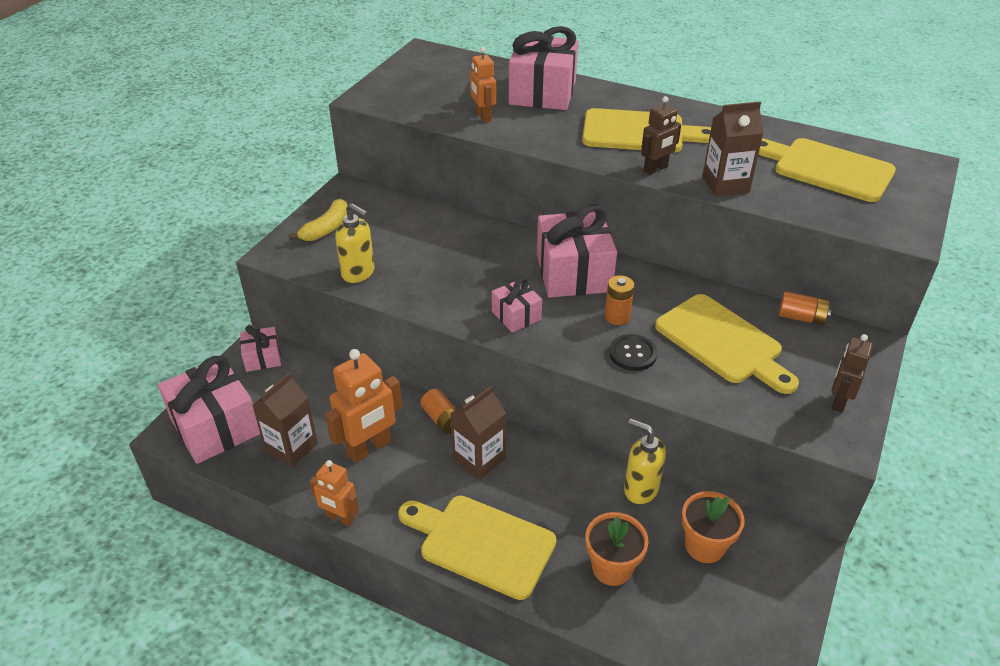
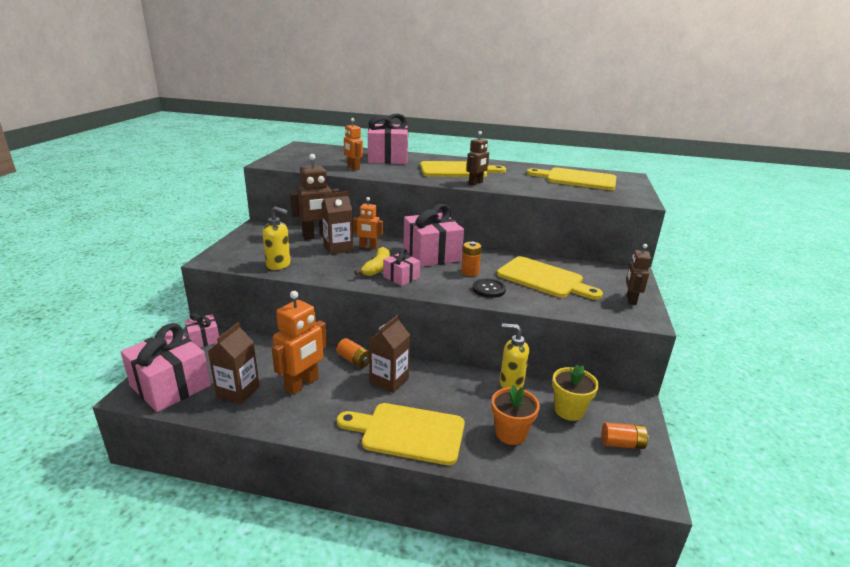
camera: 15 degrees left, 15 degrees down
yellow banana [288,198,348,241] -> yellow banana moved to [355,247,390,276]
orange robot [309,460,359,526] -> orange robot moved to [353,197,383,249]
orange flower pot [682,491,745,563] -> yellow flower pot [552,364,599,421]
brown carton [702,101,764,196] -> brown carton moved to [321,191,353,255]
orange battery [779,291,831,325] -> orange battery moved to [602,423,649,449]
none -> brown robot [289,154,340,240]

